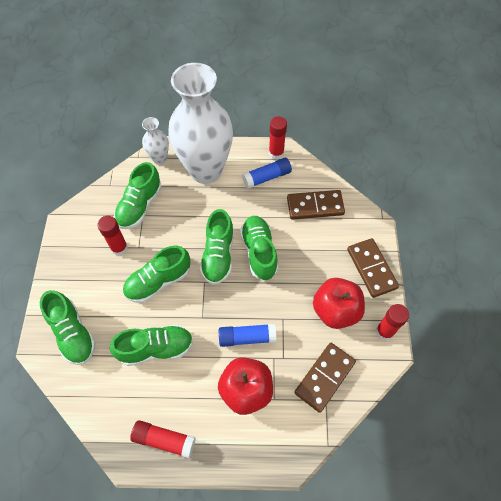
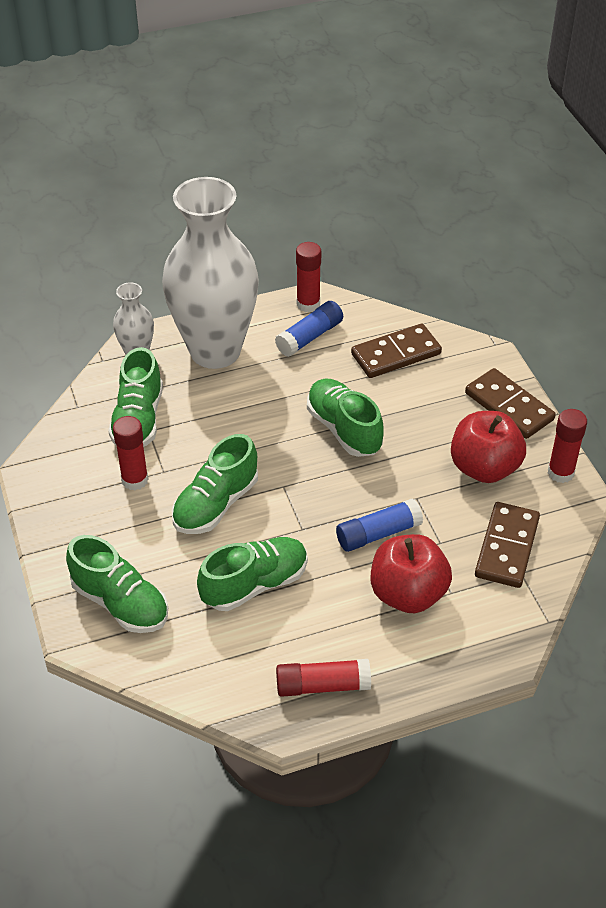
camera: 20 degrees left, 15 degrees down
green shoe [200,209,234,285] -> none

